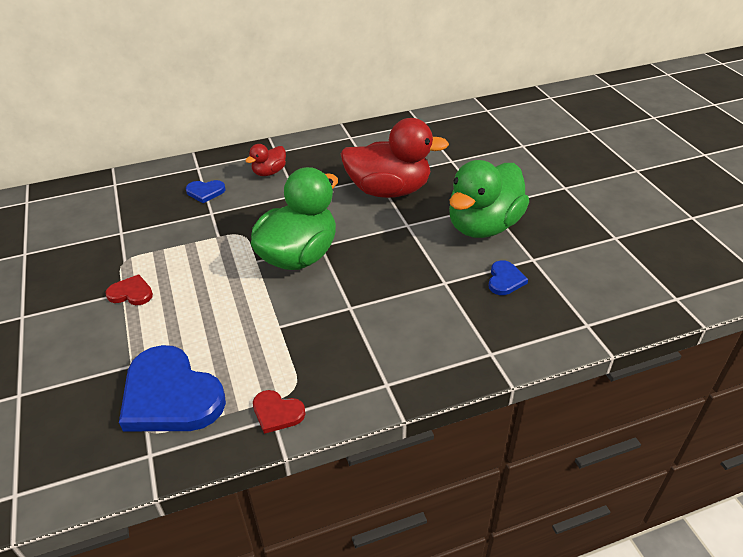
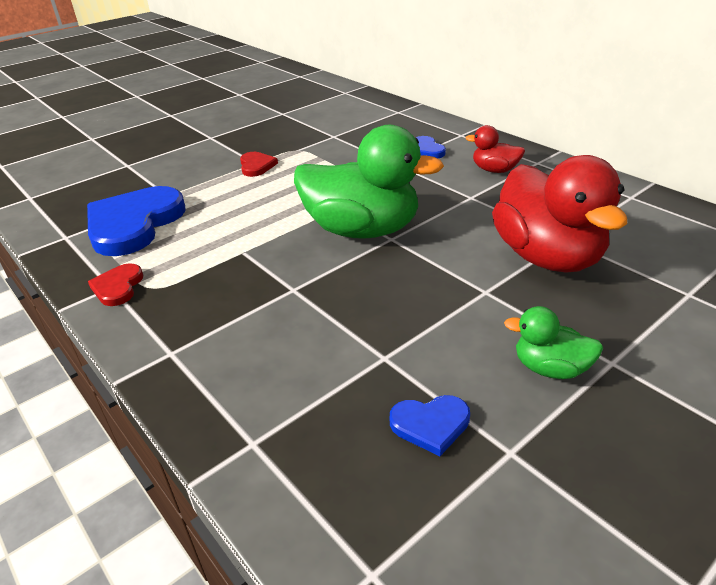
camera: 70 degrees right, 5 degrees down
green duck [449,160,529,238] -> green duck [504,306,603,379], size x0.47

